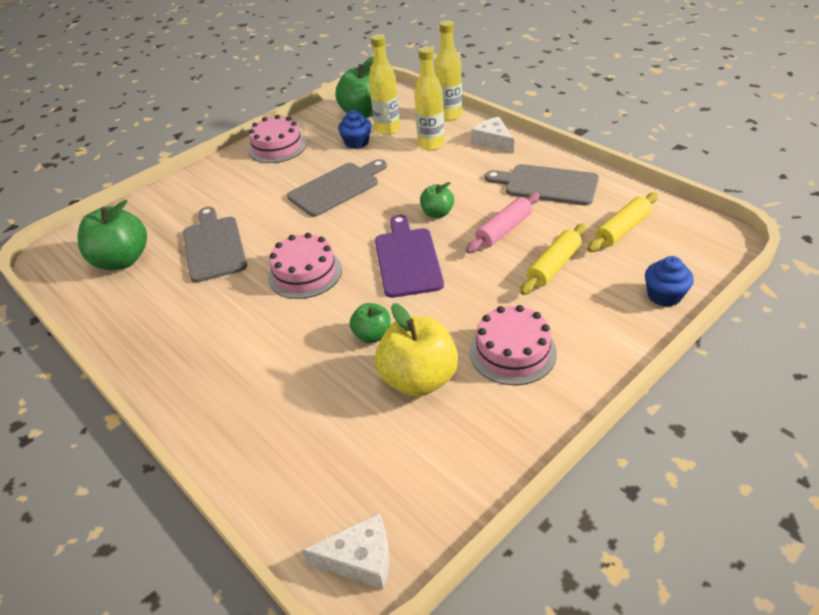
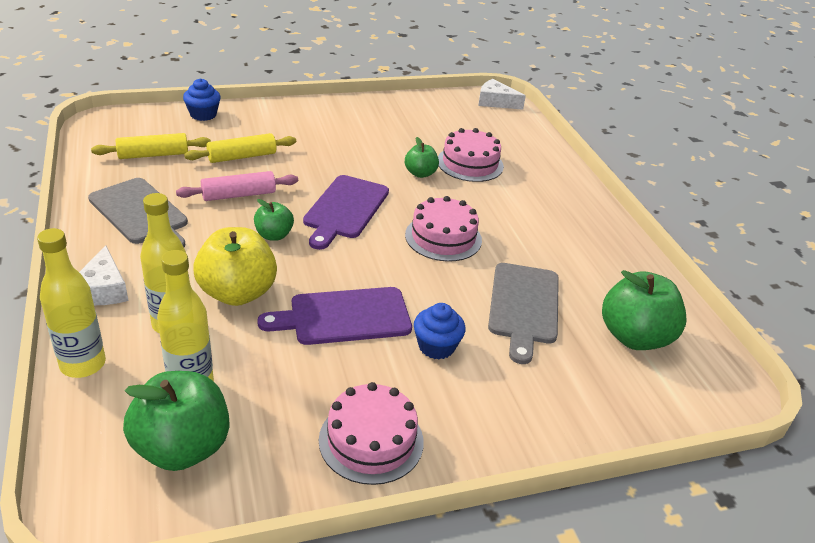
camera: 160 degrees left, 5 degrees down
grey cutting board [287,159,387,217] -> purple cutting board [257,287,412,345]
blue cupcake [338,110,371,149] -> blue cupcake moved to [414,303,466,359]
yellow apple [375,303,458,397] -> yellow apple moved to [193,227,277,306]
pink cake [470,305,557,385] -> pink cake moved to [438,128,504,182]

